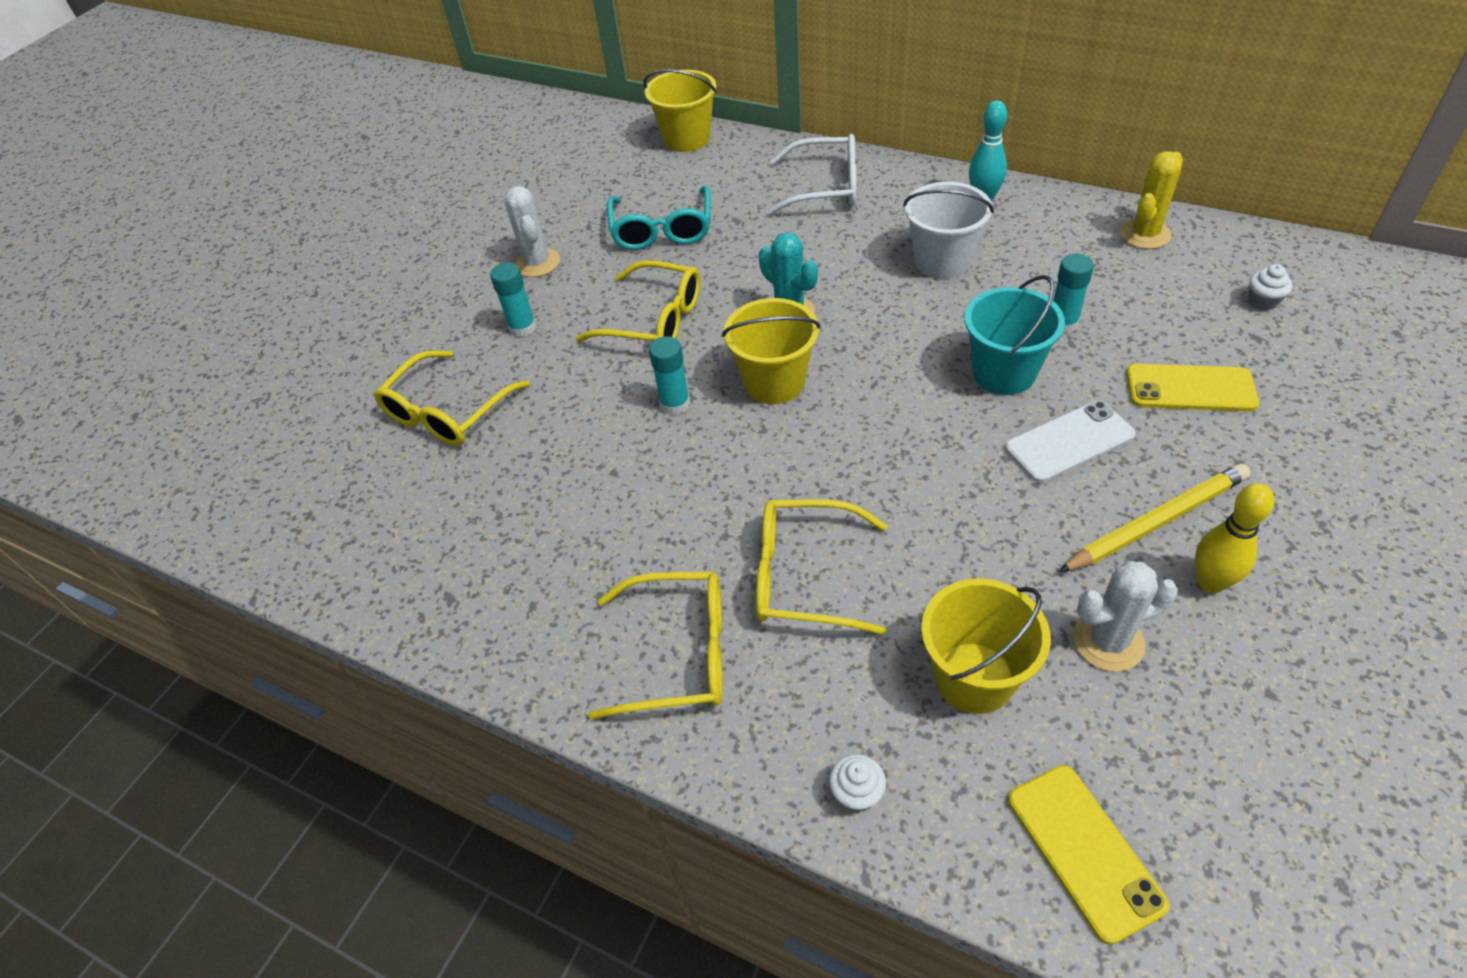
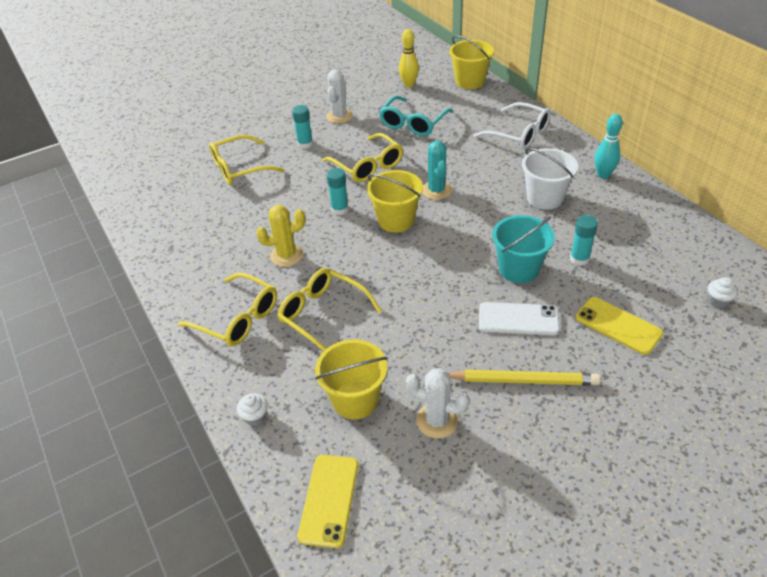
camera: 30 degrees right, 5 degrees down
yellow cactus [1120,151,1183,249] -> yellow cactus moved to [256,205,306,267]
yellow bowling pin [1195,483,1274,593] -> yellow bowling pin moved to [399,29,419,88]

